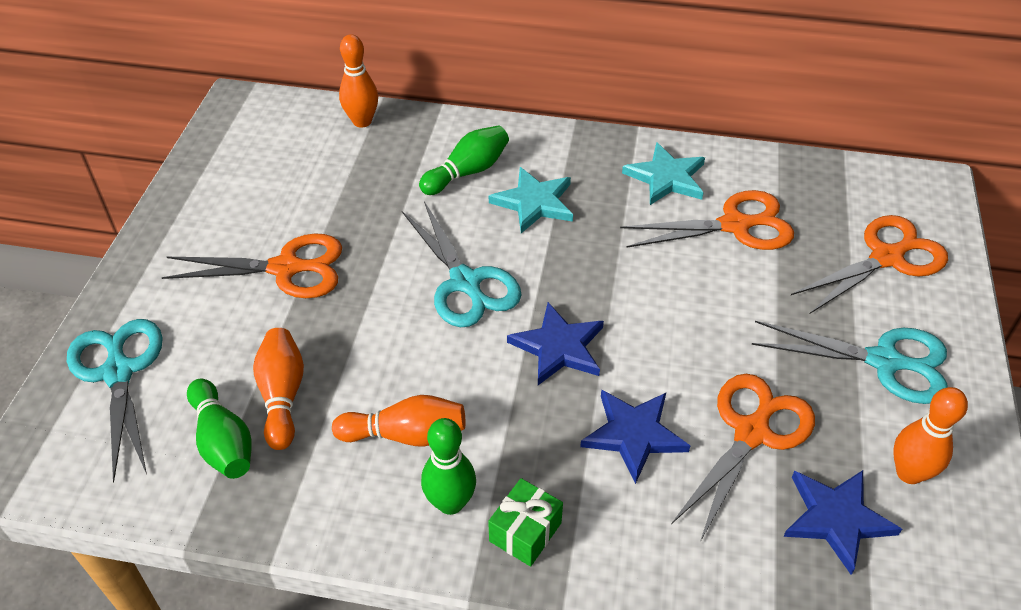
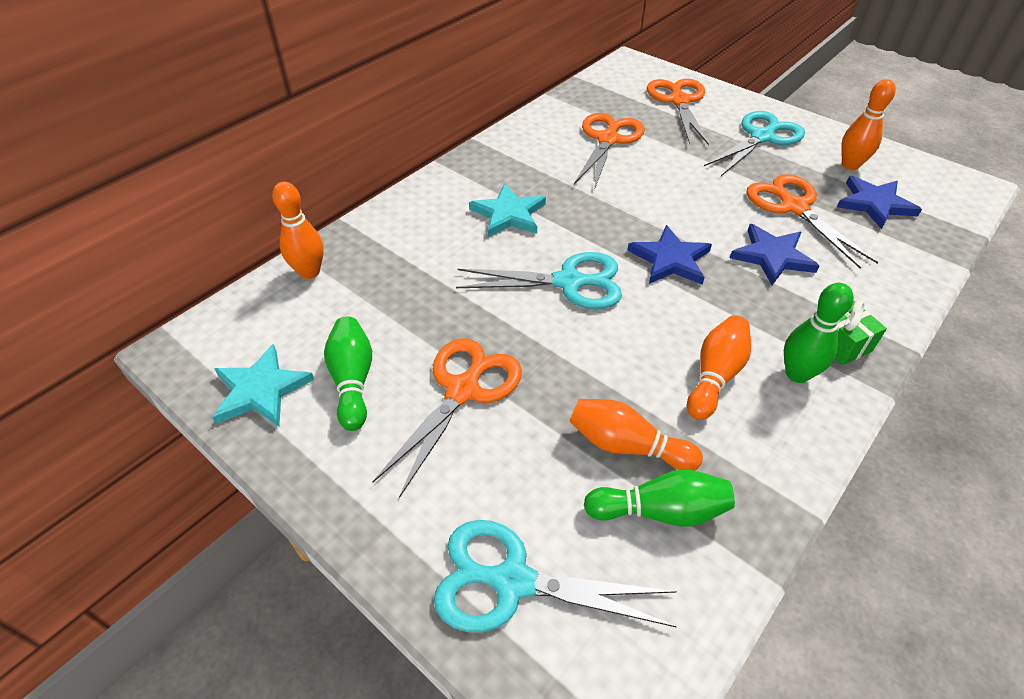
camera: 60 degrees left, 0 degrees up
green bowling pin [419,125,509,195] -> green bowling pin moved to [324,317,372,431]
turquoise star [622,142,705,205] -> turquoise star moved to [212,344,314,426]

